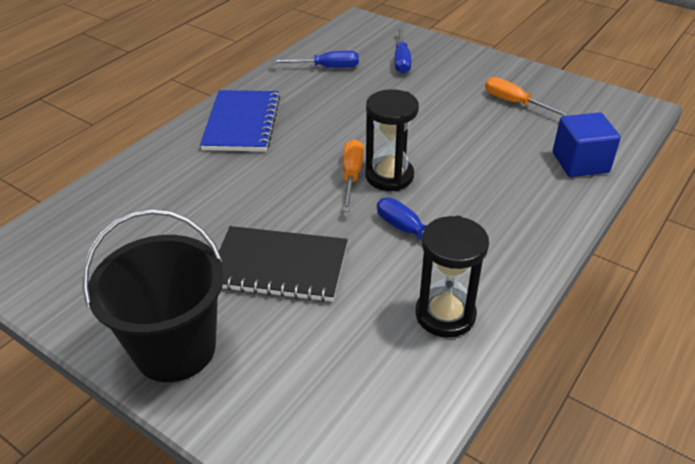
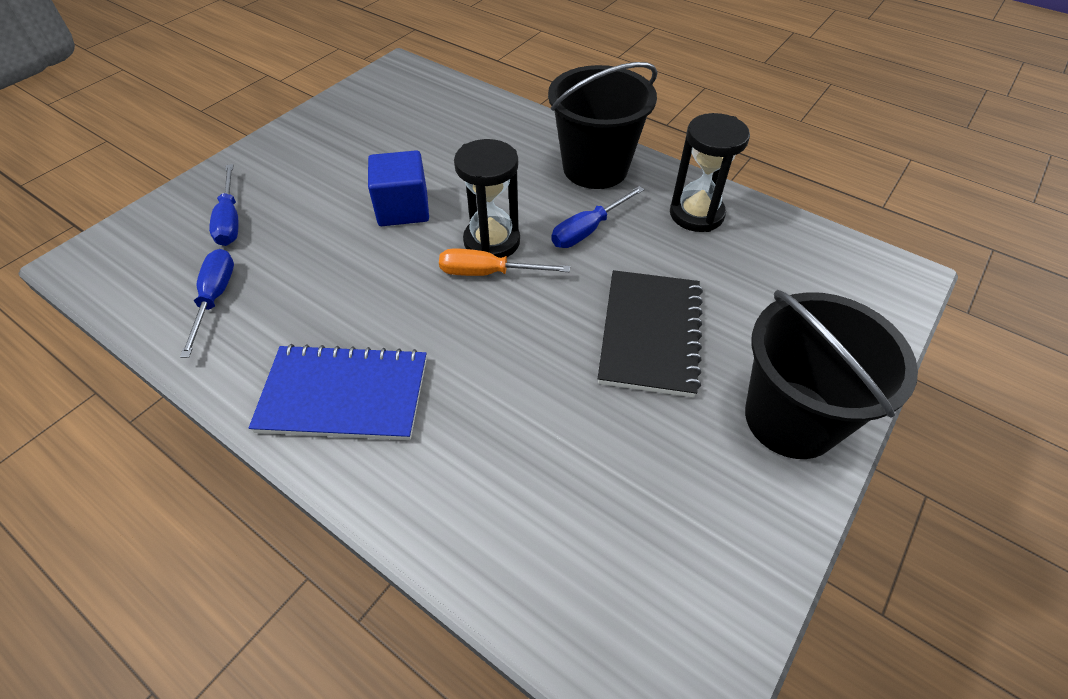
camera: 90 degrees left, 10 degrees up
blue screwdriver [395,28,411,74] -> blue screwdriver turned 75 degrees clockwise [209,164,238,246]
orange screwdriver [485,77,571,116] -> none
blue cube [553,112,621,177] -> blue cube moved to [368,150,429,226]
none -> black bucket [548,62,658,189]

